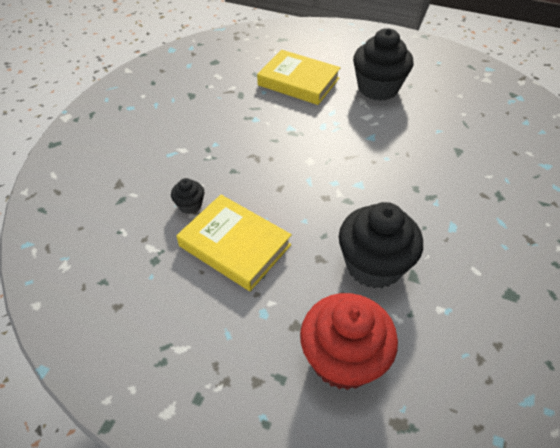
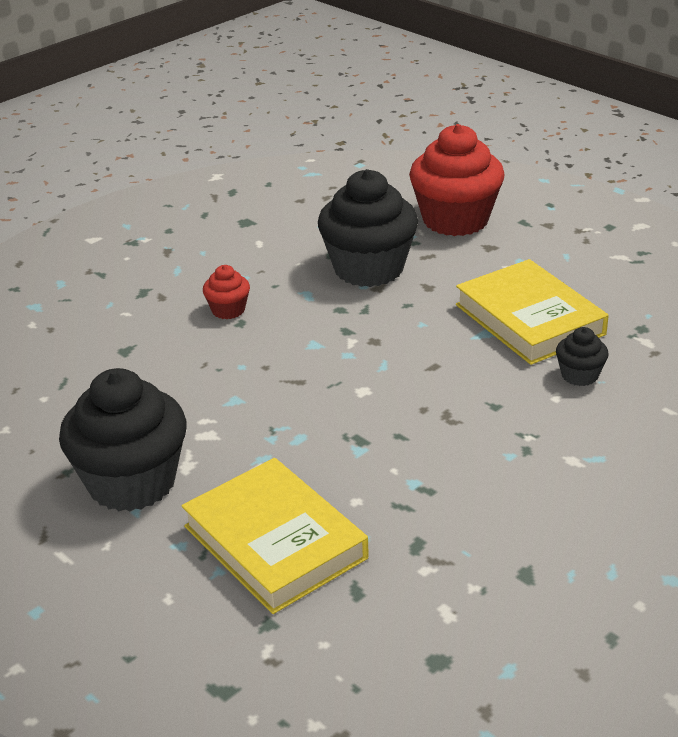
camera: 155 degrees left, 15 degrees down
none -> red cupcake [203,265,250,319]

